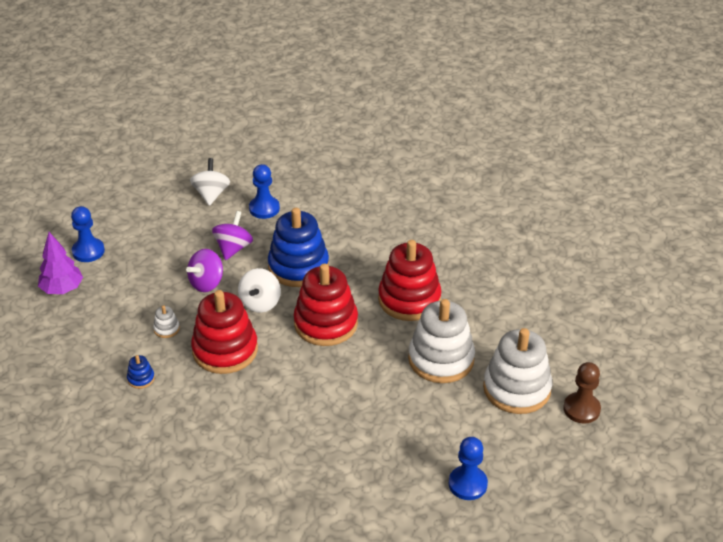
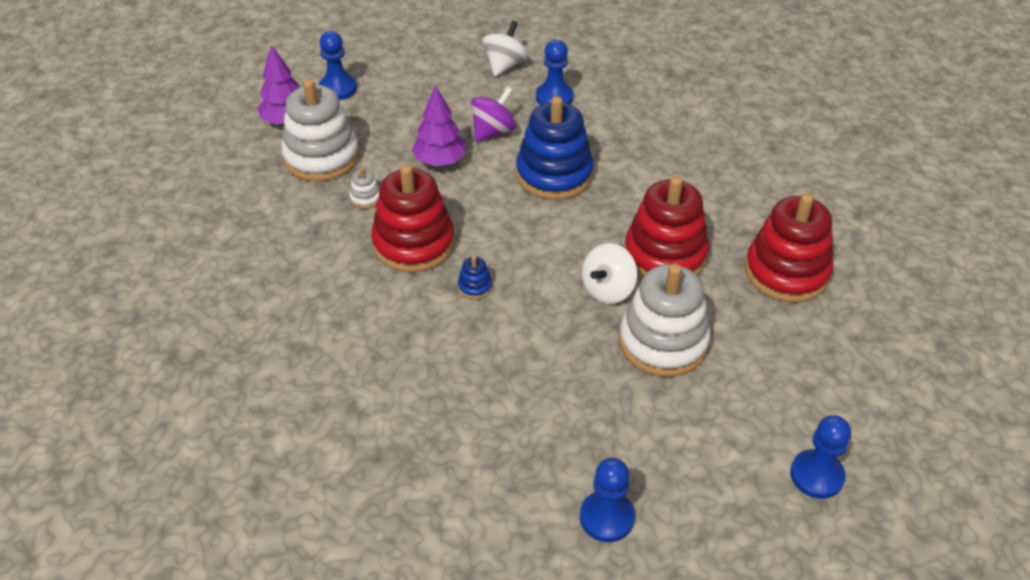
camera: 25 degrees right, 5 degrees up
blue stacking toy [127,355,155,389] -> blue stacking toy moved to [458,256,492,299]
purple spinning top [186,249,223,292] -> purple tree [412,85,466,166]
white spinning top [238,268,281,313] -> white spinning top moved to [582,243,638,304]
red stacking toy [293,264,358,346] -> red stacking toy moved to [745,193,834,303]
white stacking toy [483,328,552,414] -> white stacking toy moved to [281,79,359,182]
brown pawn [563,362,601,424] -> blue pawn [790,415,851,499]

